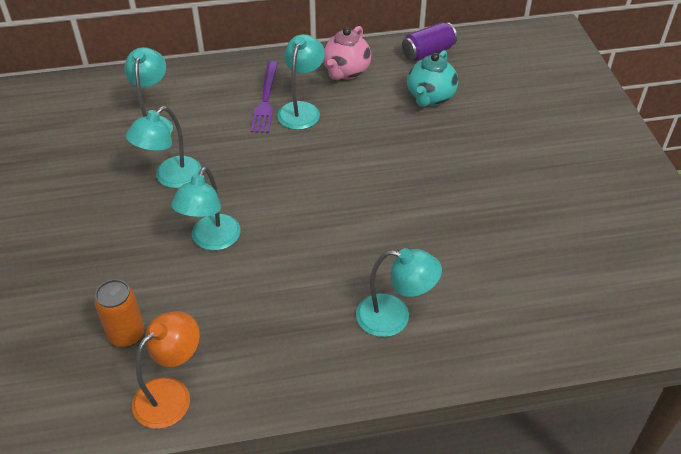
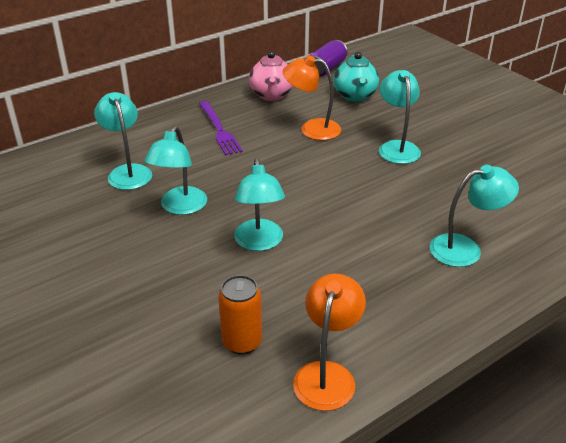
camera: 25 degrees left, 10 degrees down
turquoise lamp [277,34,325,130] -> turquoise lamp moved to [379,70,421,164]
none -> orange lamp [283,55,341,140]

